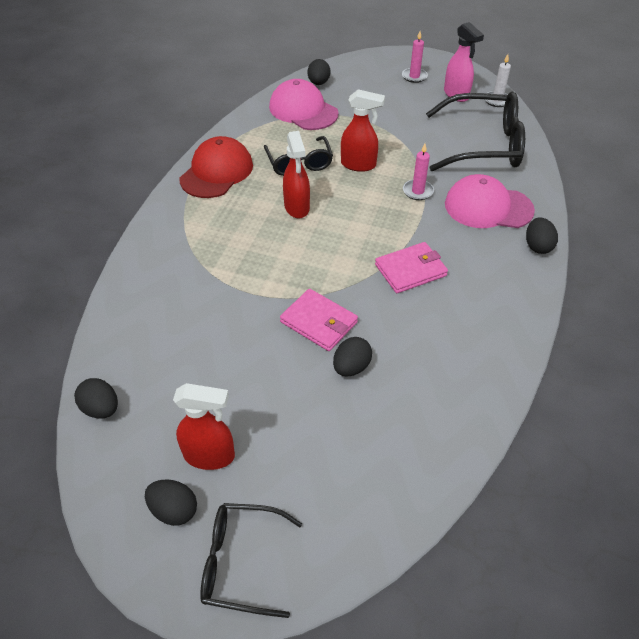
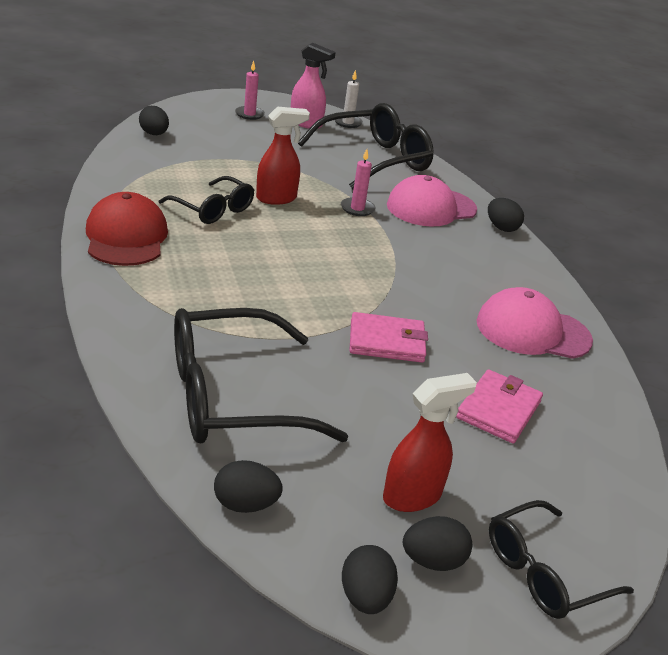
camera: 40 degrees left, 15 degrees down
pink cap [269,79,339,130] -> pink cap moved to [477,287,593,359]
red spray bottle [283,131,310,218] -> none
black egg [333,337,372,377] -> black egg moved to [342,545,398,614]
pink wallet [375,242,448,293] -> pink wallet moved to [456,369,543,443]
none -> black glasses [174,308,349,443]

